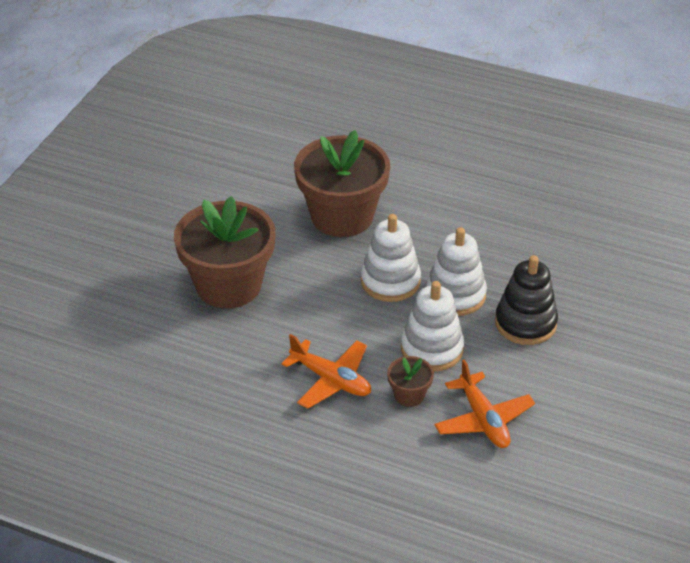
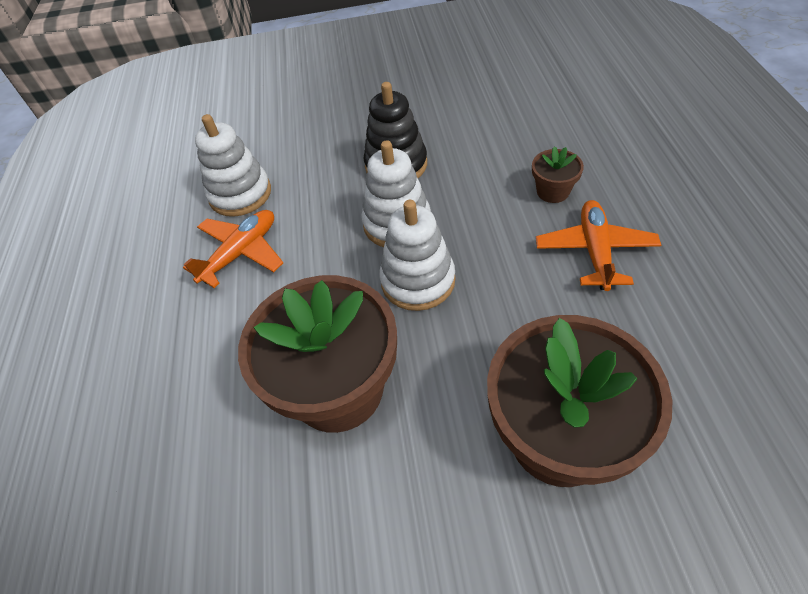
camera: 115 degrees left, 10 degrees up
white stacking toy [401,281,464,372] -> white stacking toy moved to [195,114,271,217]
orange plane [435,359,535,448] -> orange plane moved to [183,210,283,288]

